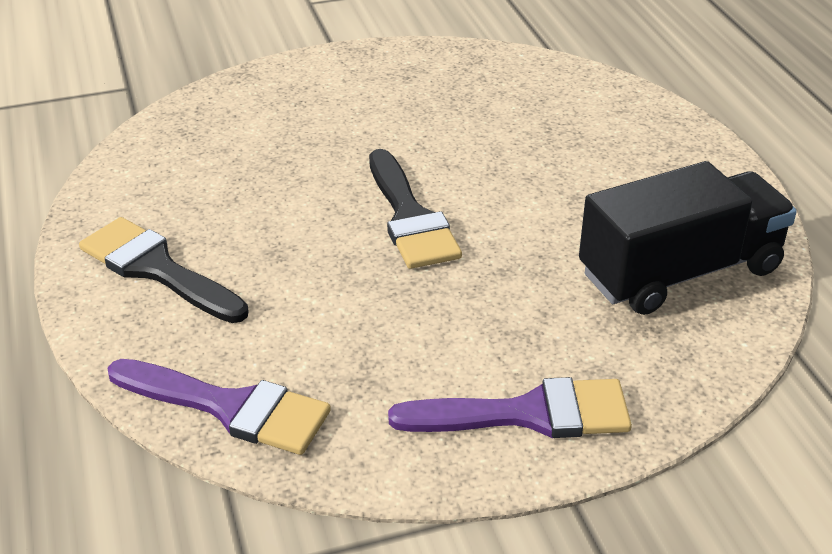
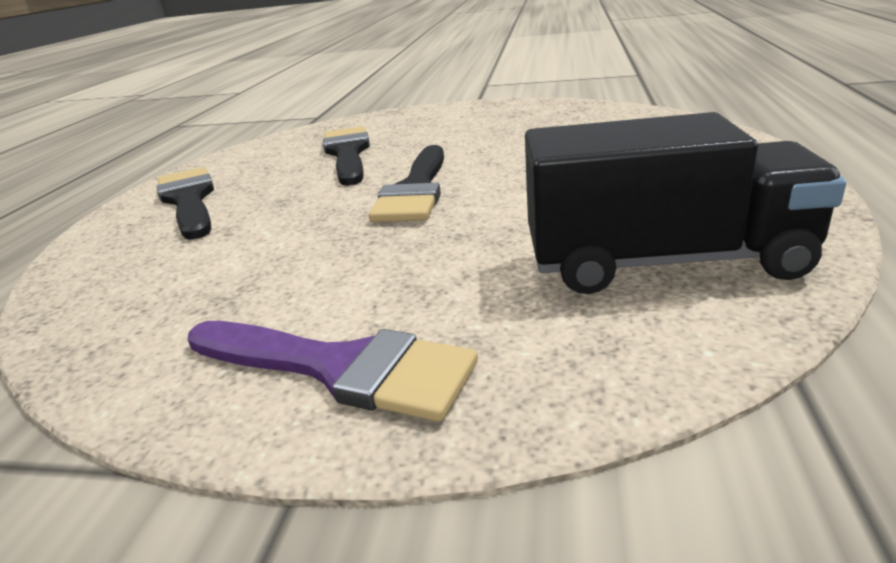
camera: 30 degrees right, 10 degrees down
purple brush [108,359,331,455] -> none
none -> black brush [323,126,370,186]

